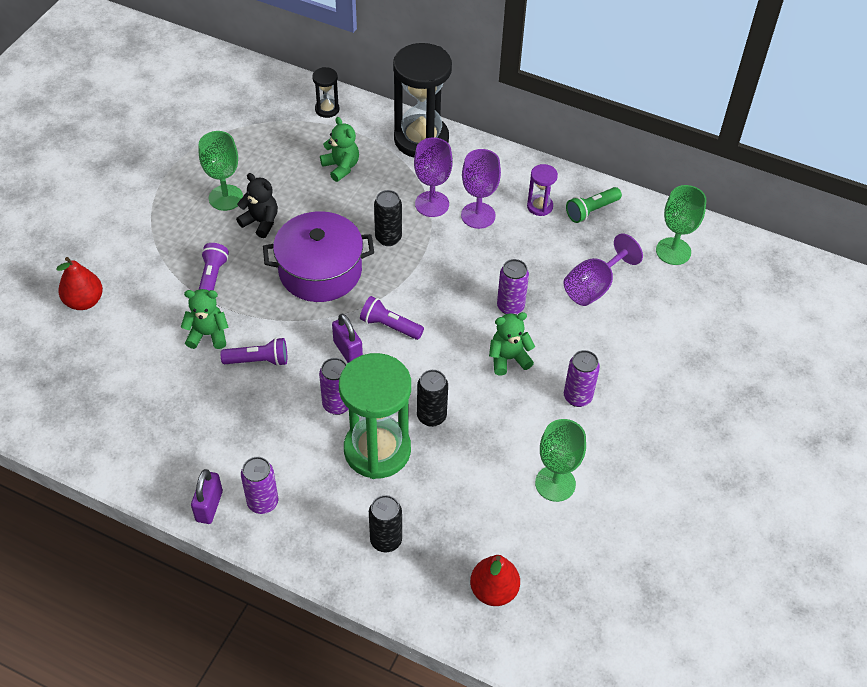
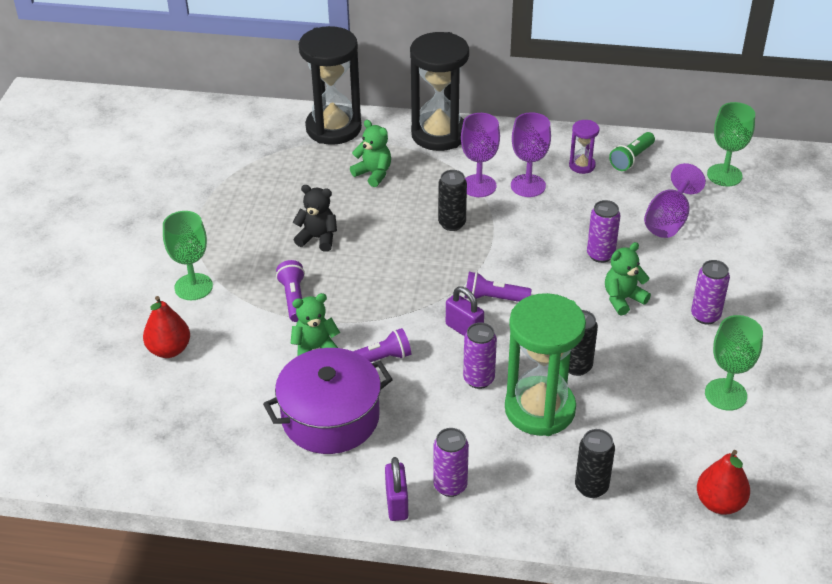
camera: 15 degrees left, 10 degrees down
green goblet [199,131,243,211] -> green goblet moved to [163,211,213,300]
purple pot [263,211,374,302] -> purple pot moved to [263,348,393,454]
black hourglass [312,67,340,118] -> black hourglass [299,26,362,145], size x2.21

